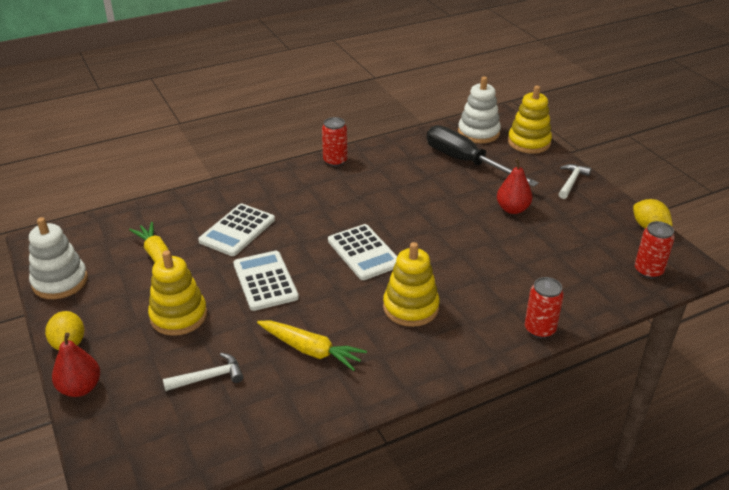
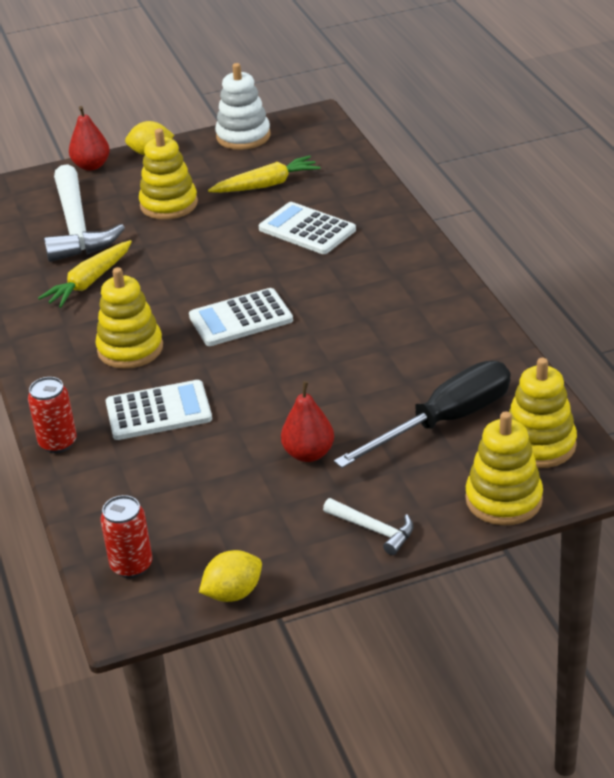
camera: 100 degrees right, 0 degrees up
white hammer [163,353,244,391] -> white hammer [44,164,125,262], size x2.06
white calculator [233,251,299,311] -> white calculator moved to [106,380,212,440]
red can [322,117,347,167] -> none
white stacking toy [458,76,501,143] -> yellow stacking toy [509,358,577,468]

